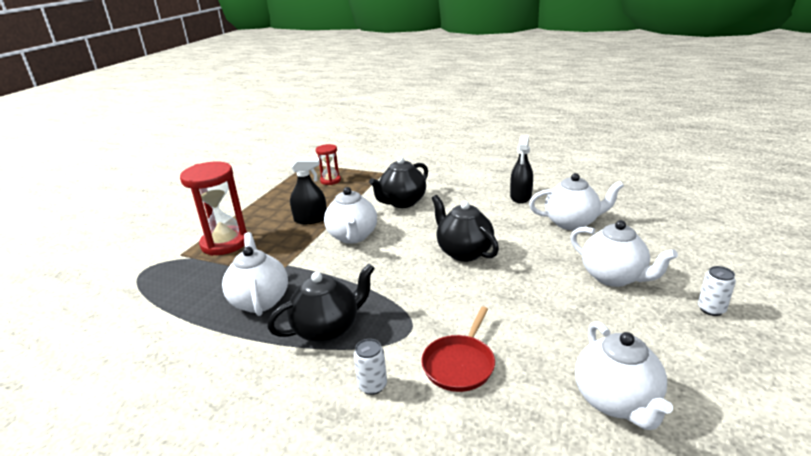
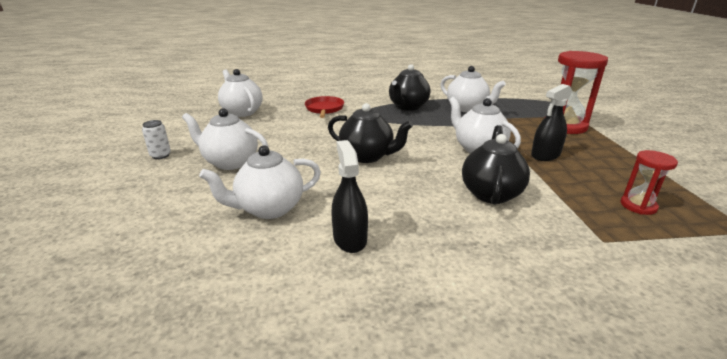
camera: 150 degrees right, 0 degrees up
white can [354,339,387,395] -> none

